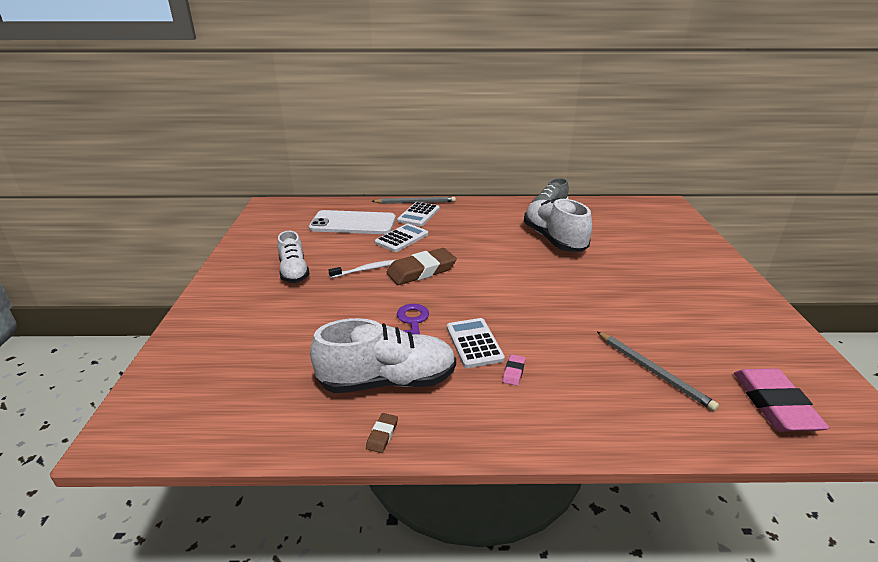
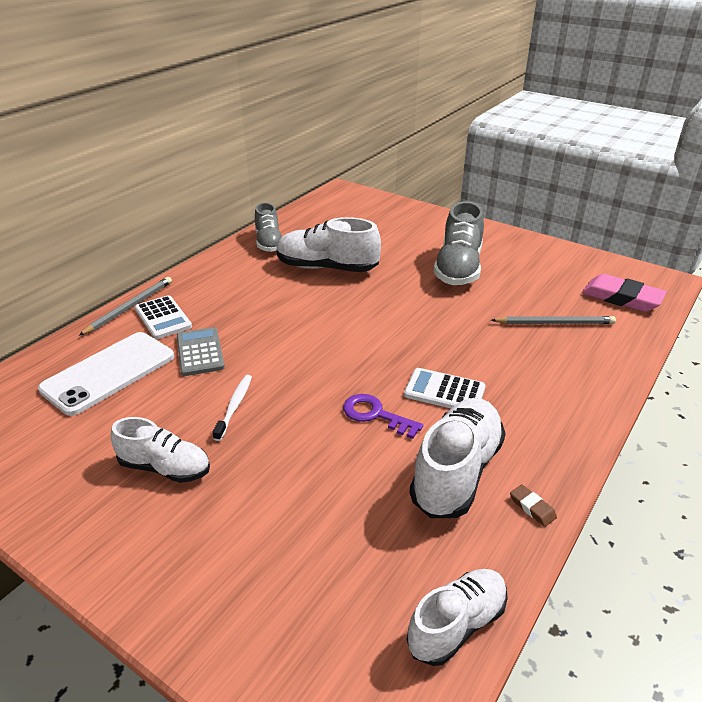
camera: 55 degrees left, 5 degrees up
white calculator [375,223,428,252] -> grey calculator [177,327,225,376]
brown eraser [386,248,457,285] -> none
pink eraser [502,354,526,386] -> none
none -> white shoe [407,569,508,666]
none -> grey shoe [433,201,484,285]

